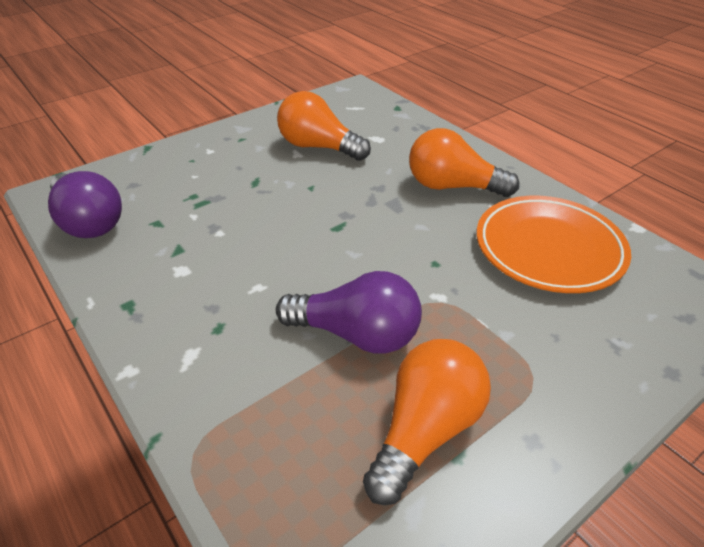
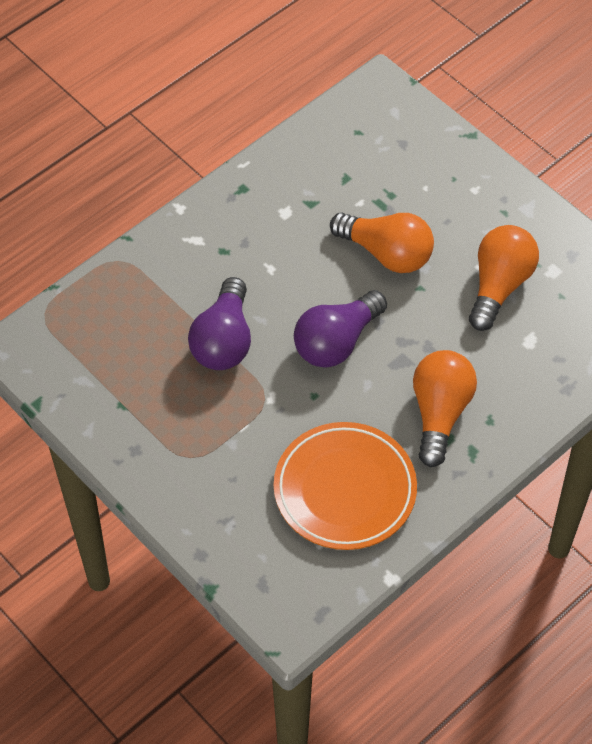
camera: 85 degrees right, 15 degrees up
purple light bulb [48,171,122,238] -> purple light bulb moved to [294,290,387,368]
orange light bulb [363,339,491,505] -> orange light bulb moved to [330,213,434,273]

